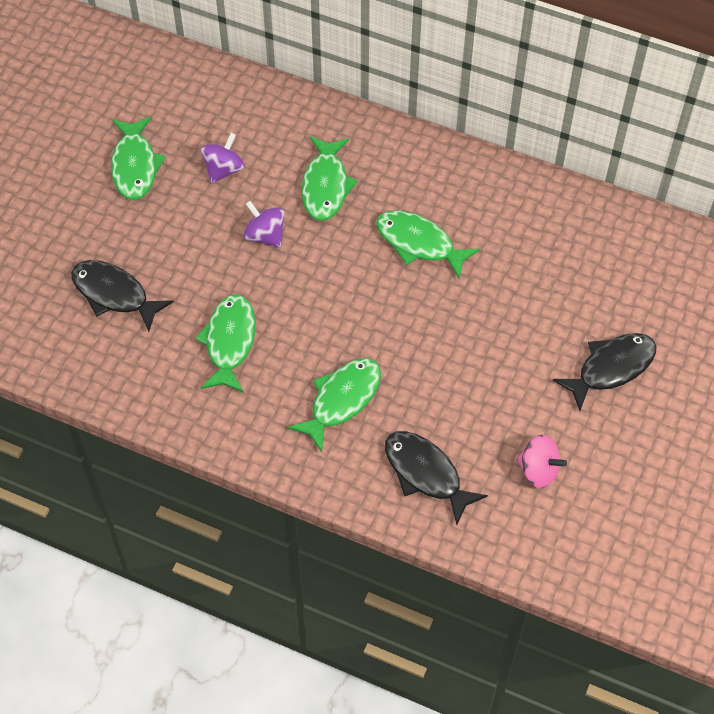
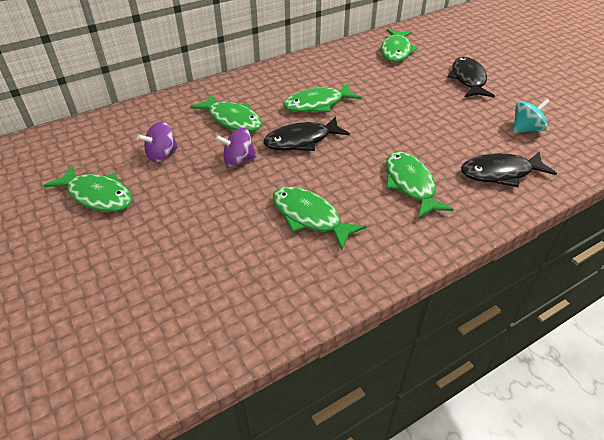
camera: 55 degrees left, 15 degrees down
black fish [71,260,174,332] -> black fish moved to [263,116,350,151]
purple spinning top [201,133,245,184] -> purple spinning top turned 105 degrees counterclockwise [137,121,178,162]
pink spinning top [517,435,567,488] -> turquoise spinning top [513,99,550,133]
none -> green fish [381,29,418,62]

